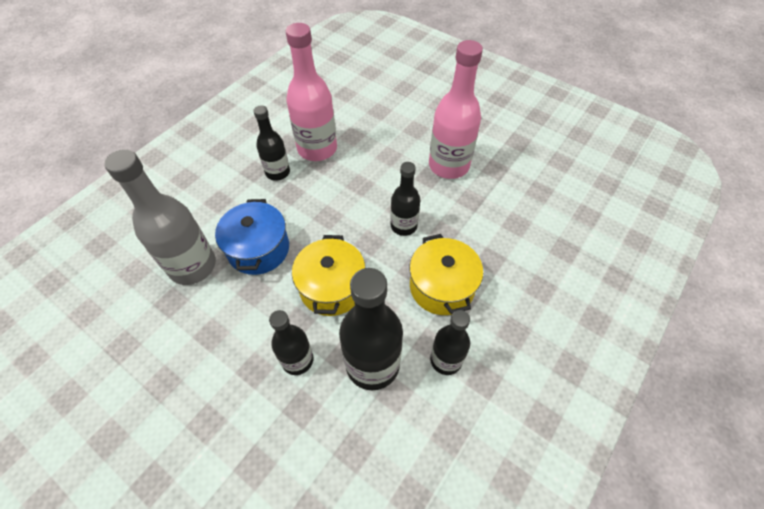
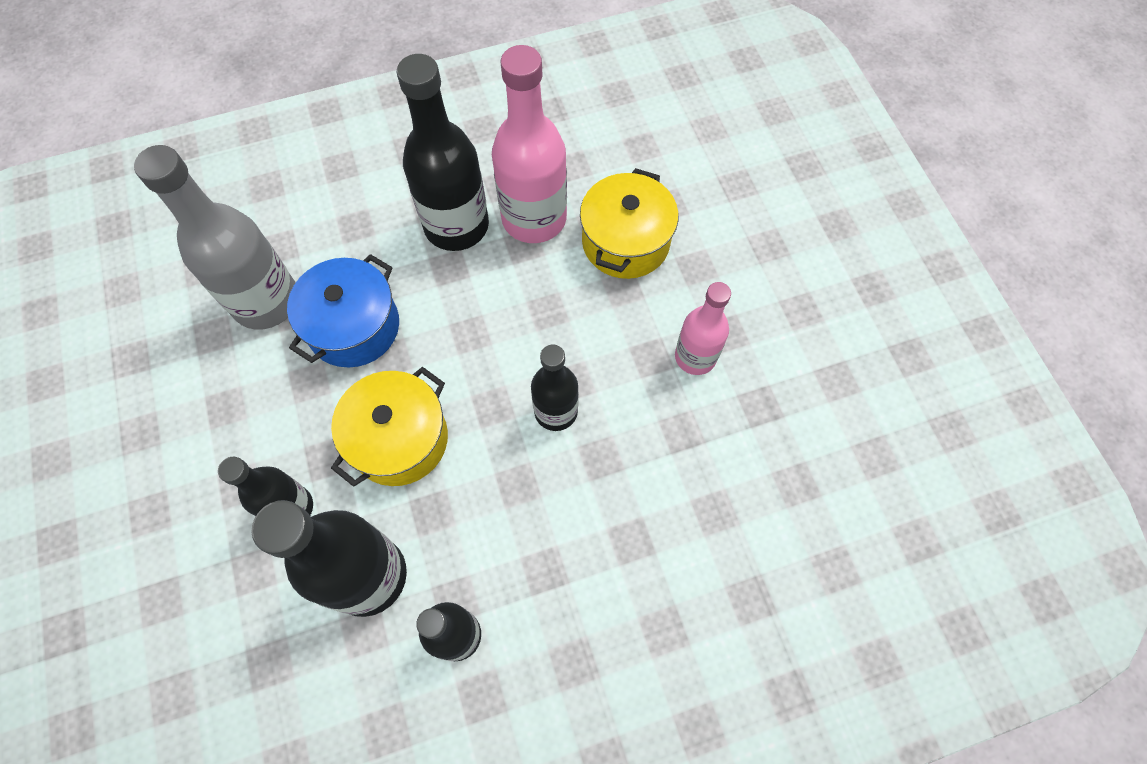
camera: 35 degrees right, 10 degrees up
black bottle [253,105,290,181] -> black bottle [397,54,489,251], size x1.67
yellow pot [410,234,483,315] -> yellow pot moved to [580,168,678,279]
pink bottle [429,40,483,179] -> pink bottle [675,282,731,375], size x0.60

